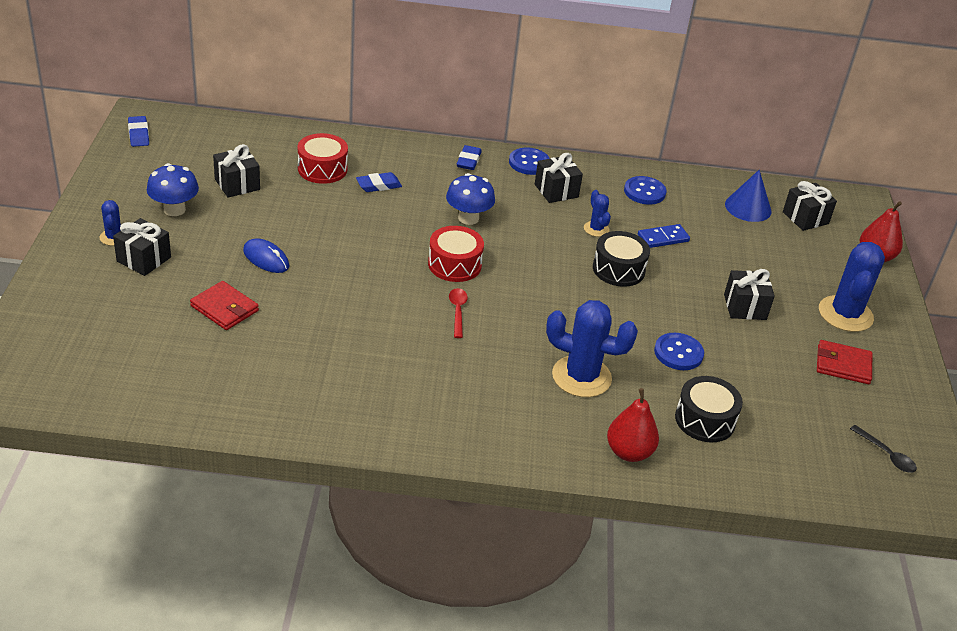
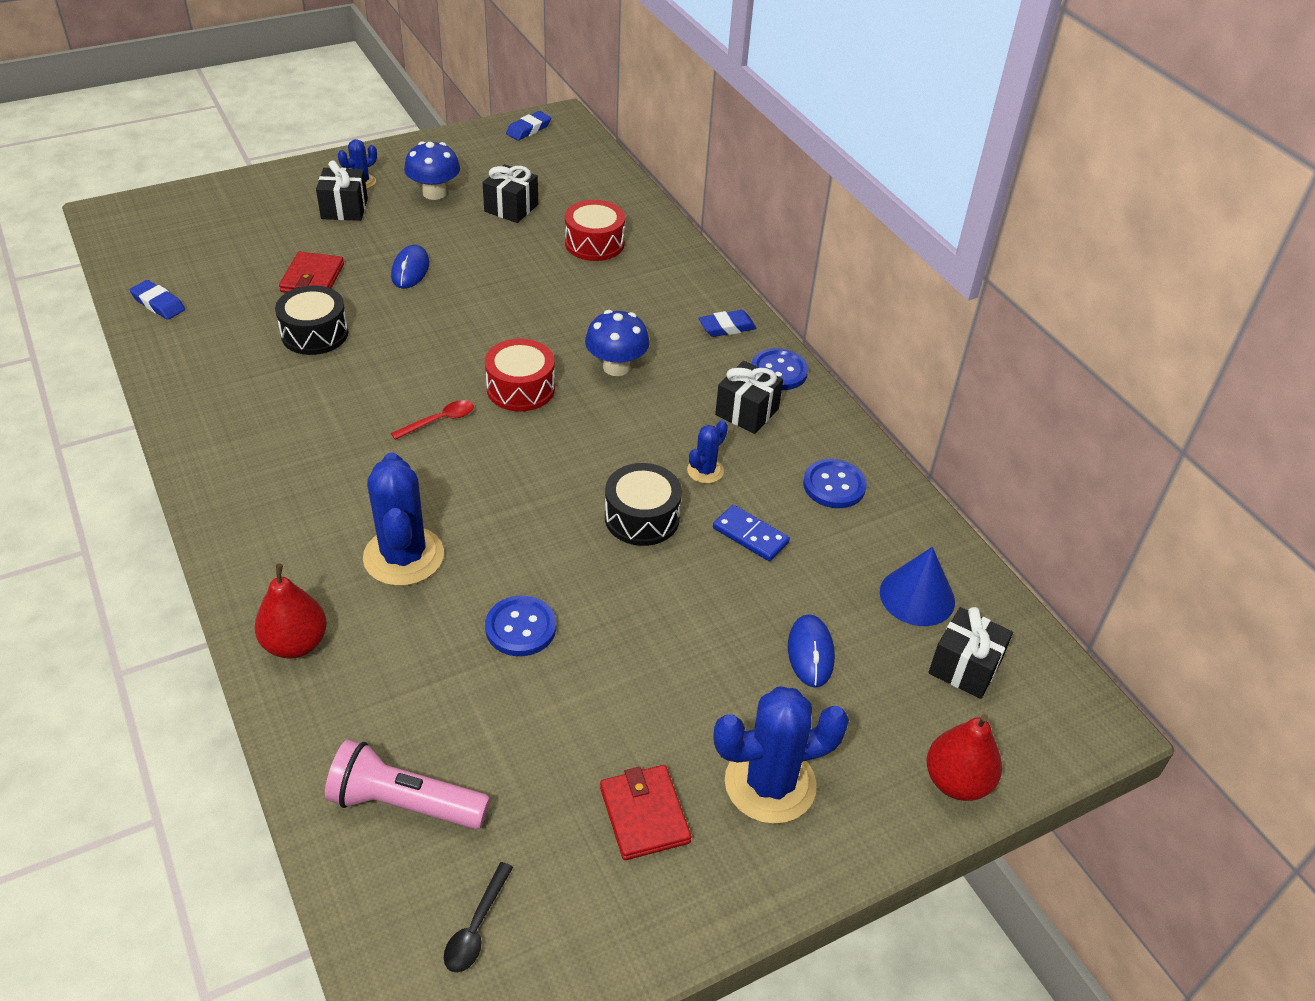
camera: 60 degrees right, 5 degrees up
blue eraser [356,172,402,192] -> blue eraser moved to [130,280,185,320]
black drum [675,376,743,442] -> black drum moved to [275,286,349,355]
black gift [724,269,775,320] -> none
none -> pink flashlight [325,740,490,829]
none -> blue mouse [788,614,835,687]

